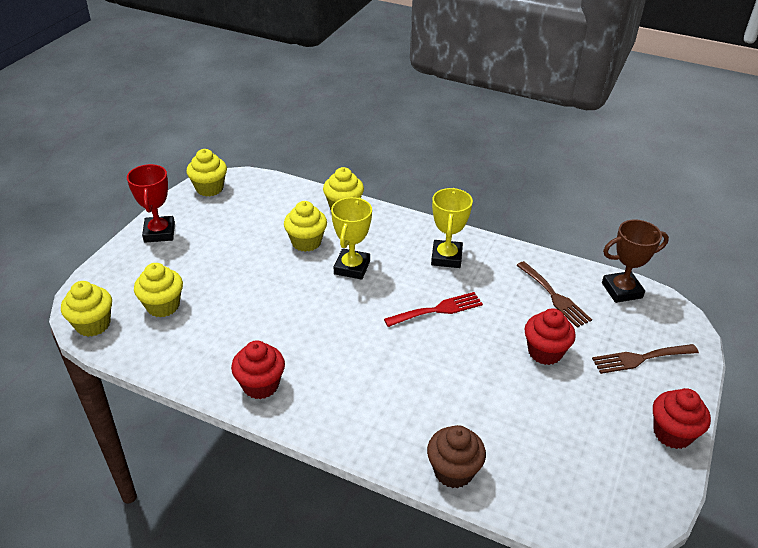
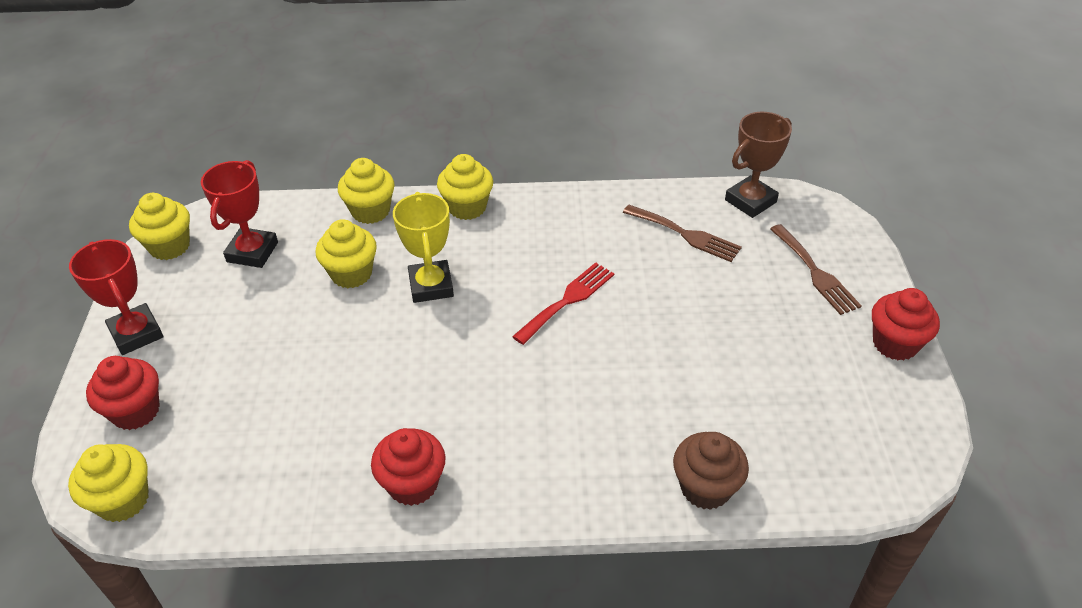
camera: 25 degrees left, 5 degrees up
yellow cupcake [134,263,183,317] -> yellow cupcake moved to [437,154,493,220]
yellow trophy [431,188,473,268] -> none
red cupcake [525,308,576,365] -> red cupcake moved to [86,356,160,430]
brown fork [592,344,699,374] -> brown fork turned 75 degrees counterclockwise [770,224,862,315]
none -> red trophy [201,160,278,268]

